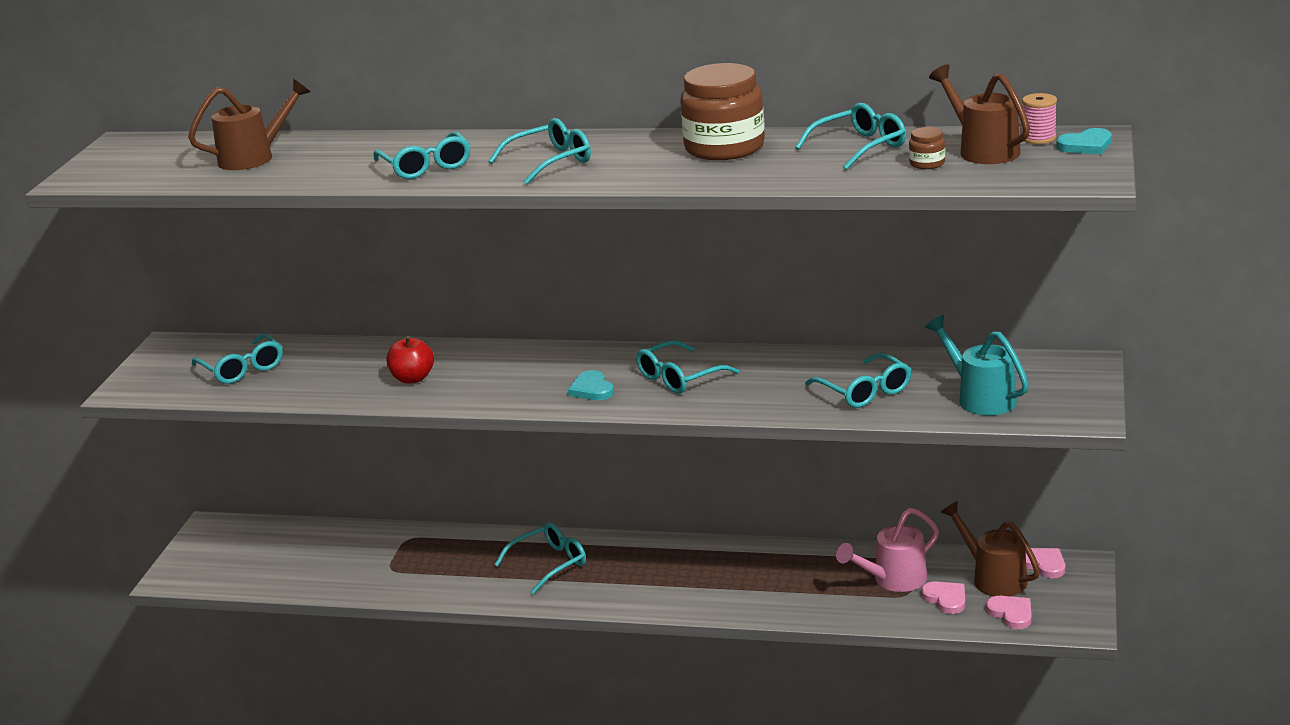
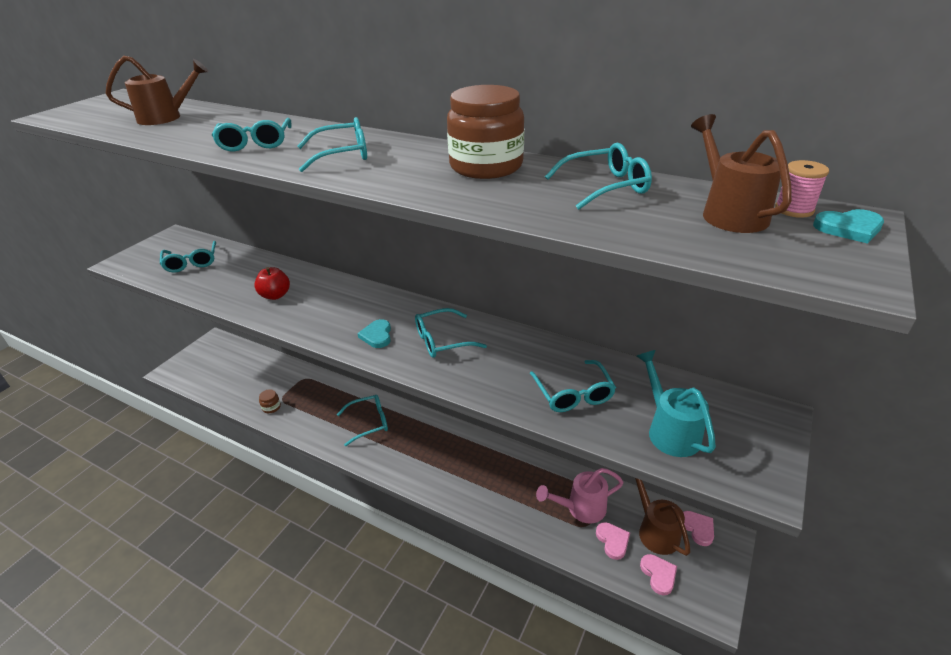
camera: 15 degrees right, 10 degrees up
brown jar [909,127,945,169] -> brown jar moved to [259,389,281,413]

